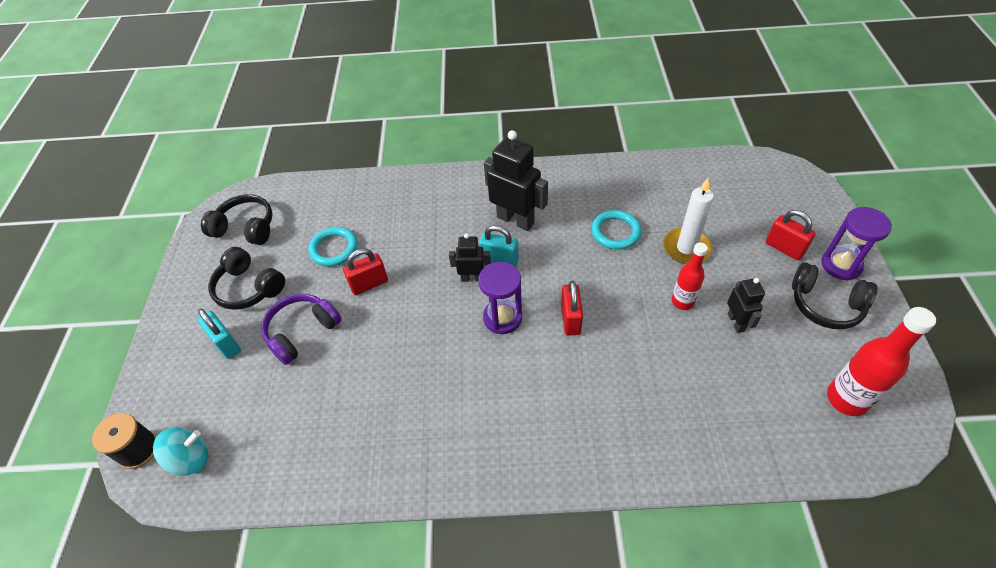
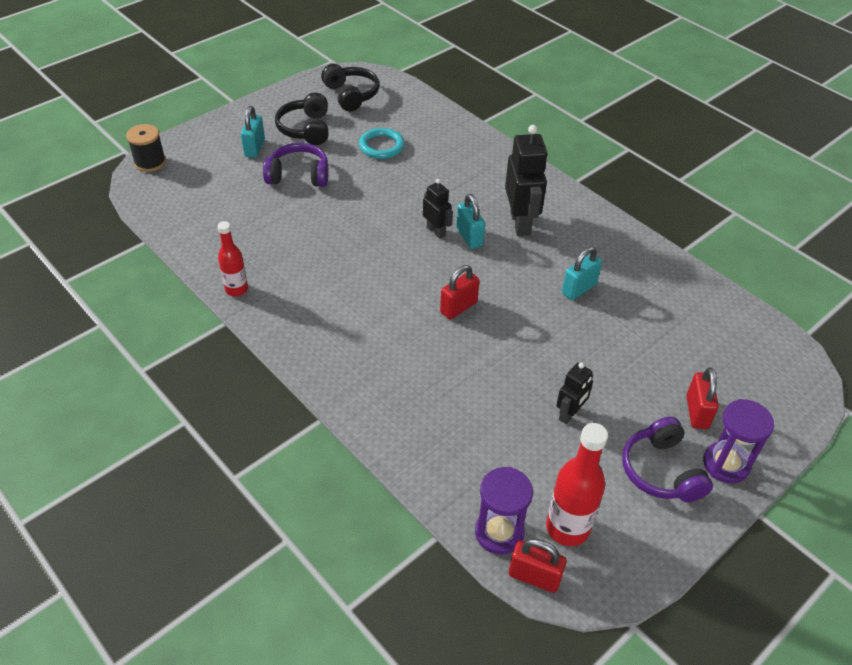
camera: 45 degrees right, 5 degrees down
turquoise spinning top [153,427,208,476] -> none
red padlock [343,249,388,295] -> red padlock moved to [509,539,566,593]
purple hourglass [478,262,522,334] -> purple hourglass moved to [475,467,533,555]
turquoise ring [591,210,642,250] -> turquoise padlock [562,247,602,300]
white candle [663,178,714,264] -> none
red bottle [672,242,708,310] -> red bottle moved to [217,221,248,296]
black headphones [792,262,877,329] -> purple headphones [622,417,713,502]

